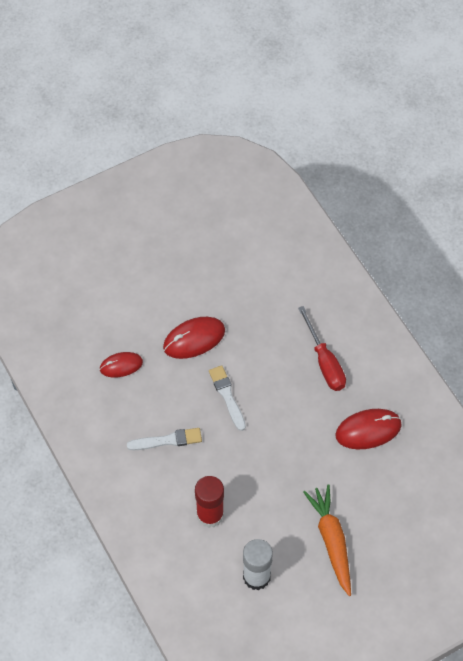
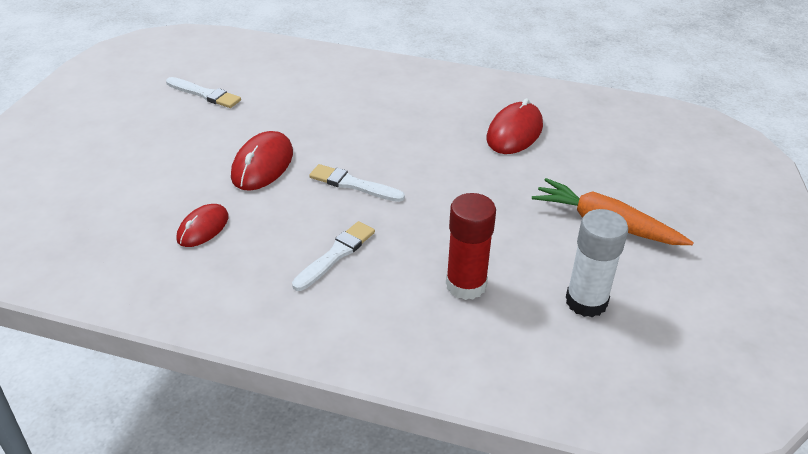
camera: 45 degrees left, 20 degrees down
red screwdriver [298,306,346,391] -> none
none -> white brush [166,77,241,108]

